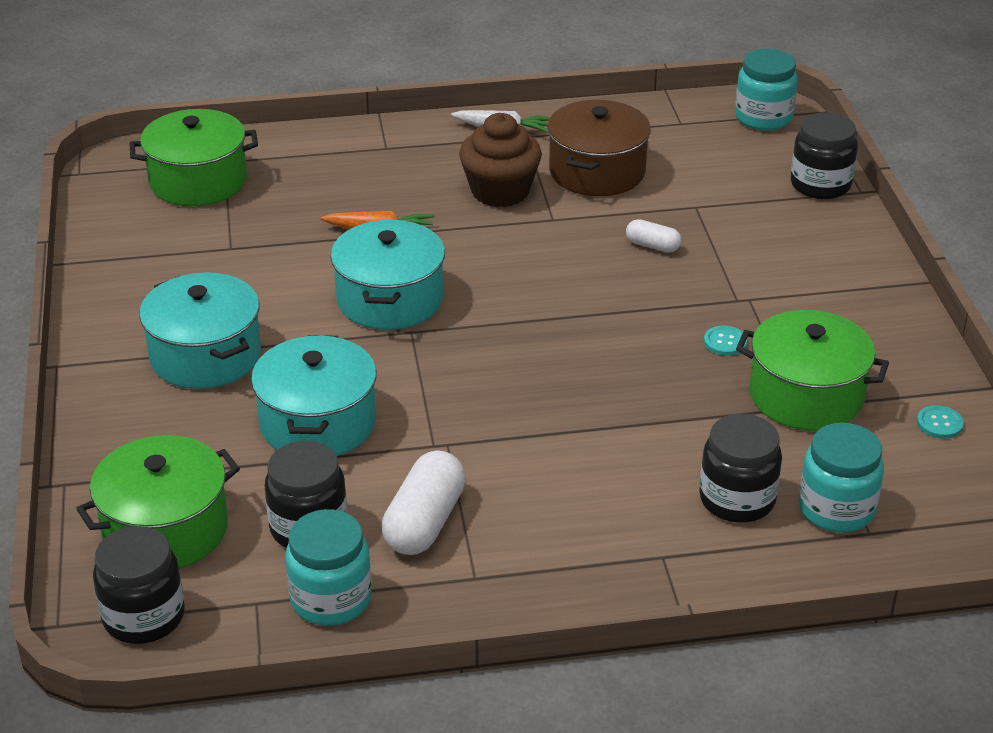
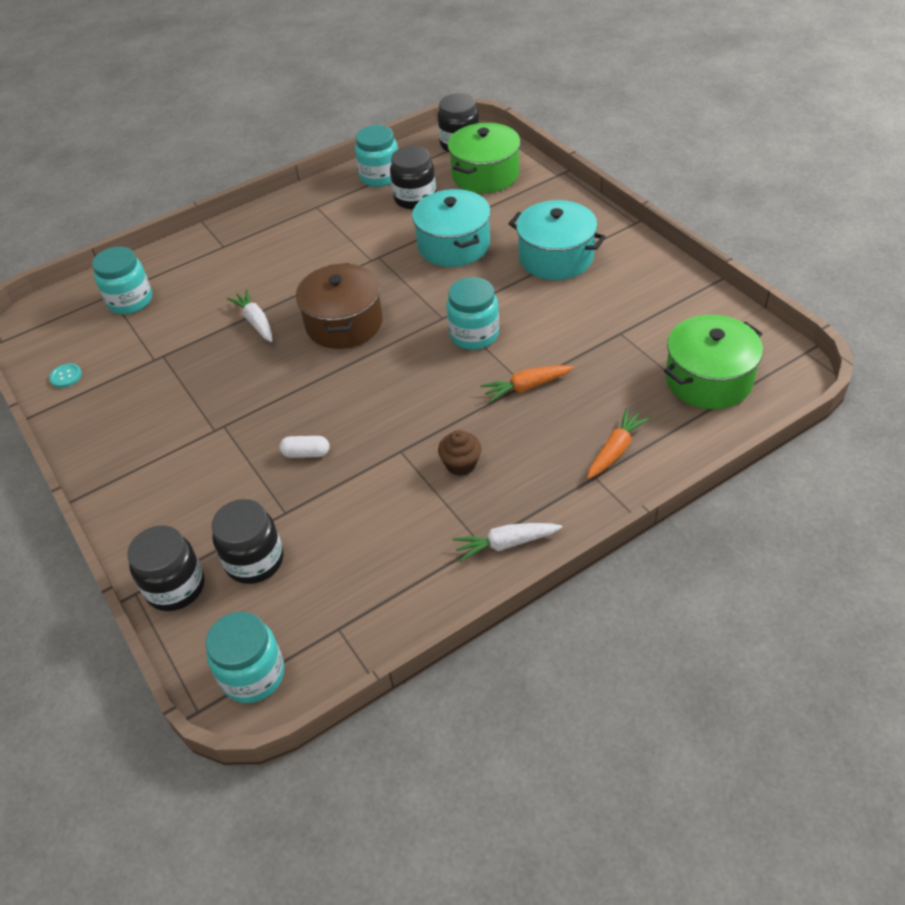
camera: 160 degrees right, 10 degrees up
turquoise pot [331,220,445,330] -> turquoise jar [446,277,499,350]
white capsule [381,450,466,555] -> none
brown cupcake [459,113,542,207] -> brown cupcake [438,430,482,476], size x0.57
brown pot [547,100,651,196] -> brown pot moved to [296,263,383,349]
black jar [699,414,782,523] -> black jar moved to [212,499,283,584]
turquoise button [704,326,747,356] -> none
green pot [736,310,889,431] -> none
none -> white carrot [227,290,272,342]
none -> orange carrot [587,408,650,479]

